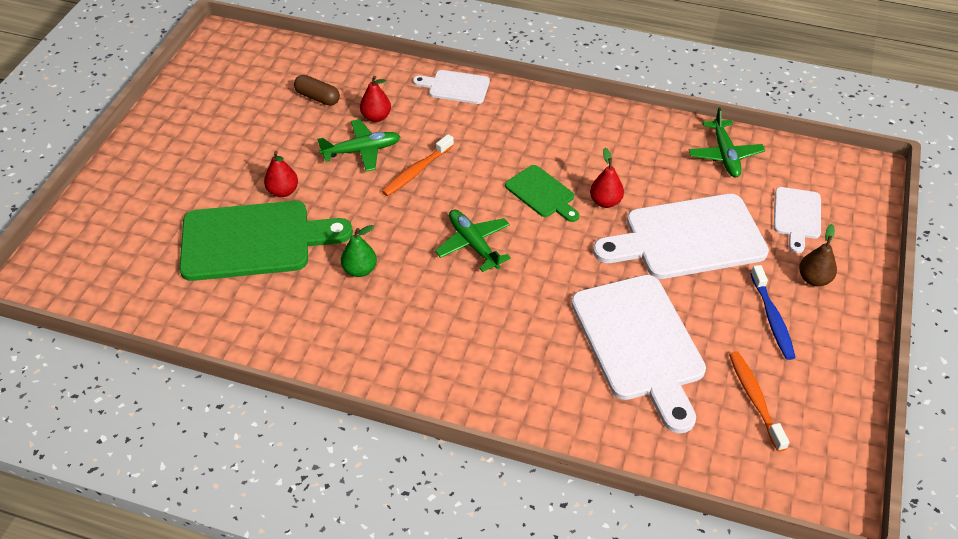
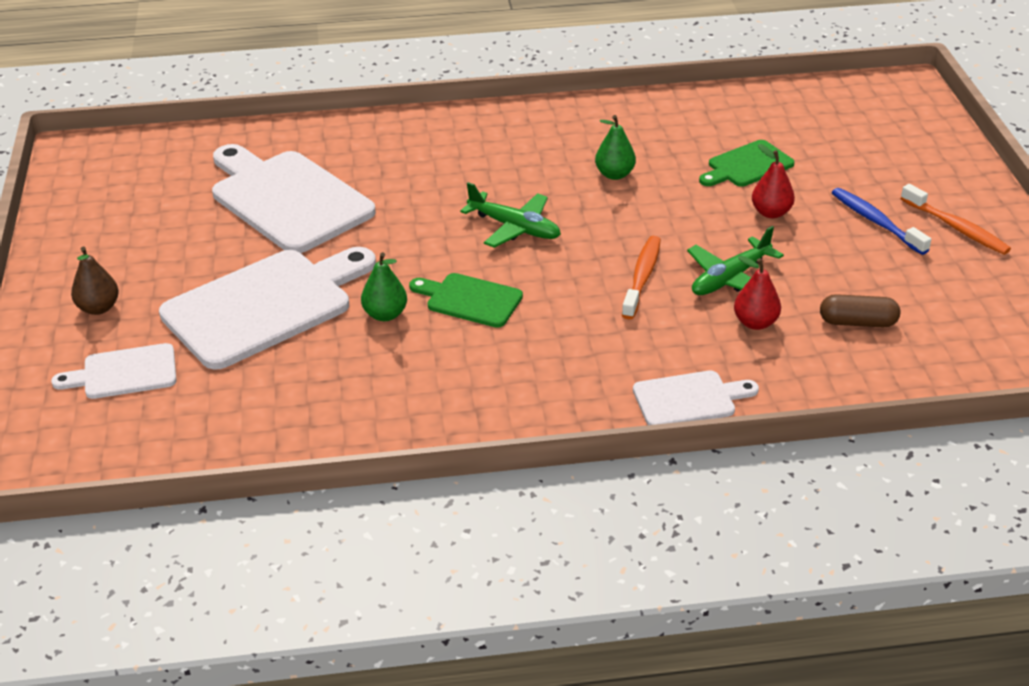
camera: 155 degrees right, 10 degrees down
green cutting board [179,201,353,281] -> green cutting board [699,140,794,187], size x0.51
red pear [590,148,624,208] -> green pear [361,252,407,321]
green plane [689,107,765,177] -> none
orange toothbrush [729,351,790,452] -> orange toothbrush moved to [901,184,1011,255]
blue toothbrush [750,265,796,360] -> blue toothbrush moved to [832,188,931,255]
white cutting board [774,187,821,253] -> white cutting board turned 90 degrees counterclockwise [51,343,177,399]

